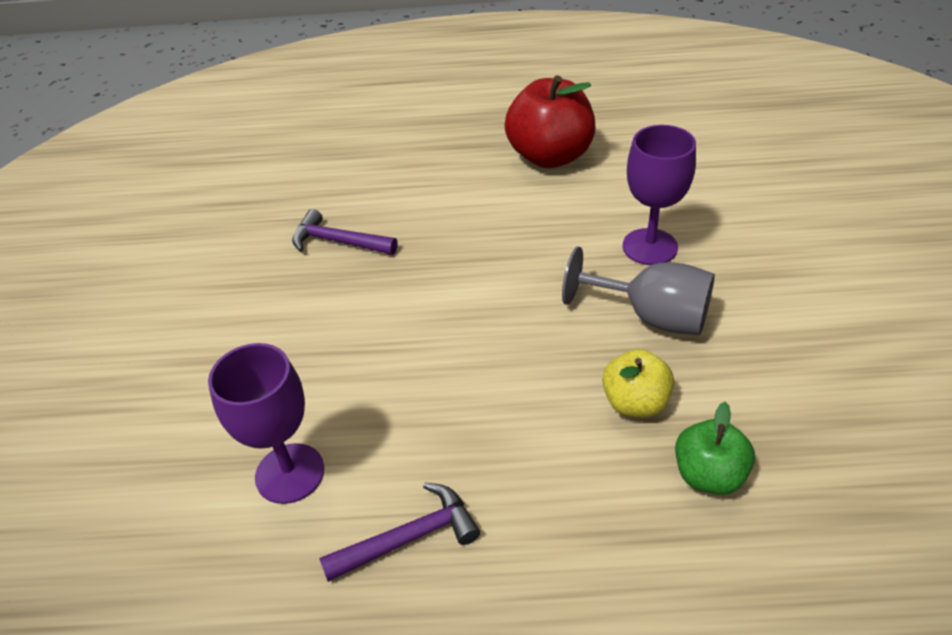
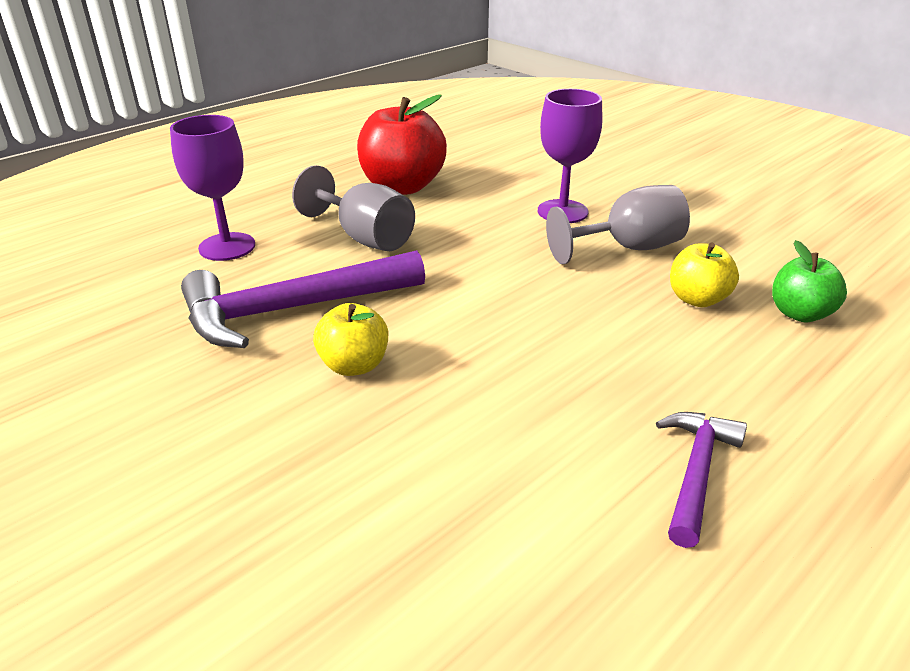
camera: 45 degrees left, 10 degrees down
purple goblet [208,343,324,504] -> purple goblet moved to [170,115,255,261]
purple hammer [292,209,398,255] -> purple hammer [181,250,425,348], size x1.82
none -> grey goblet [292,165,415,251]
none -> yellow apple [313,303,388,376]

